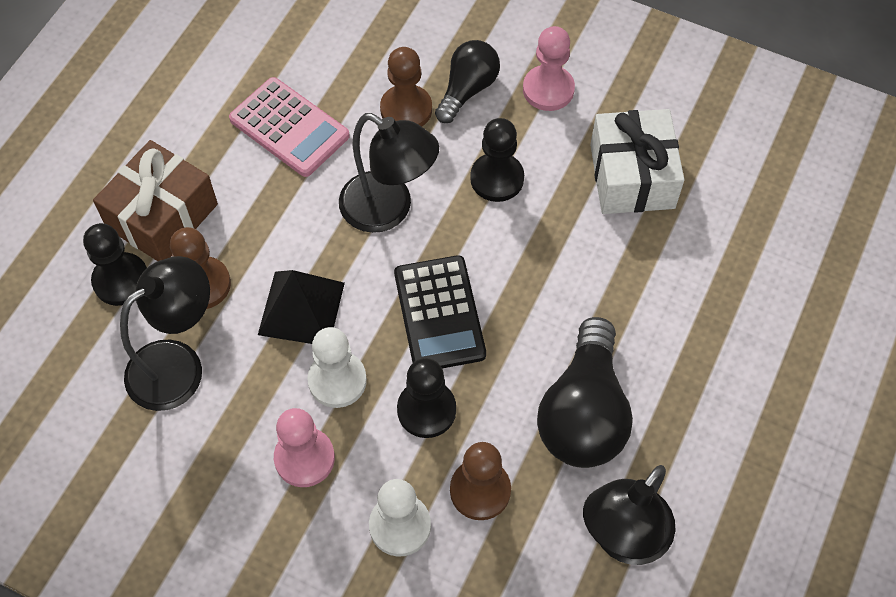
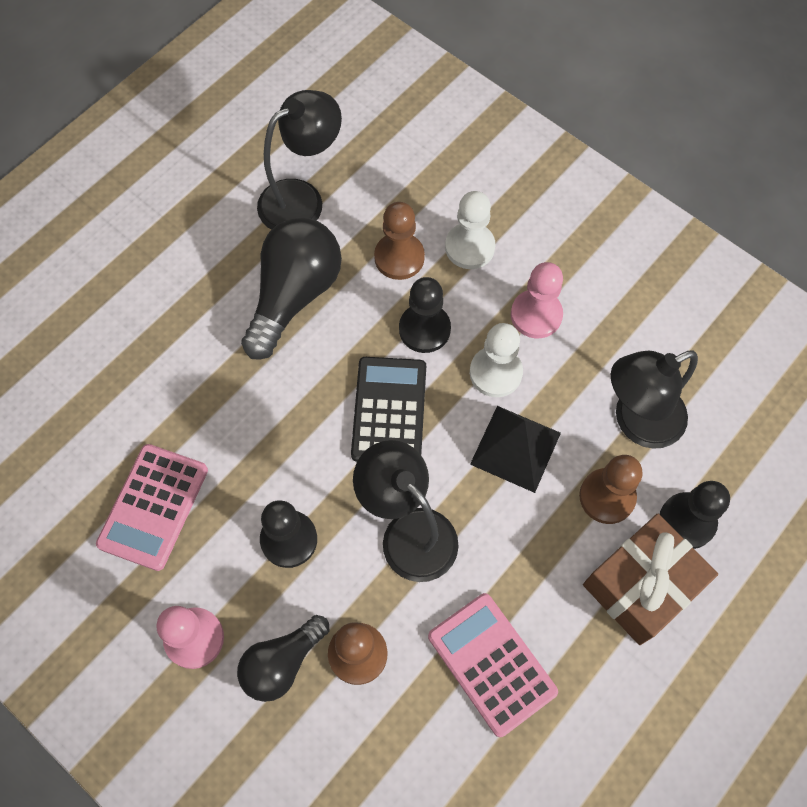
camera: 165 degrees left, 5 degrees up
white gift [590,109,685,214] -> pink calculator [96,444,208,571]

